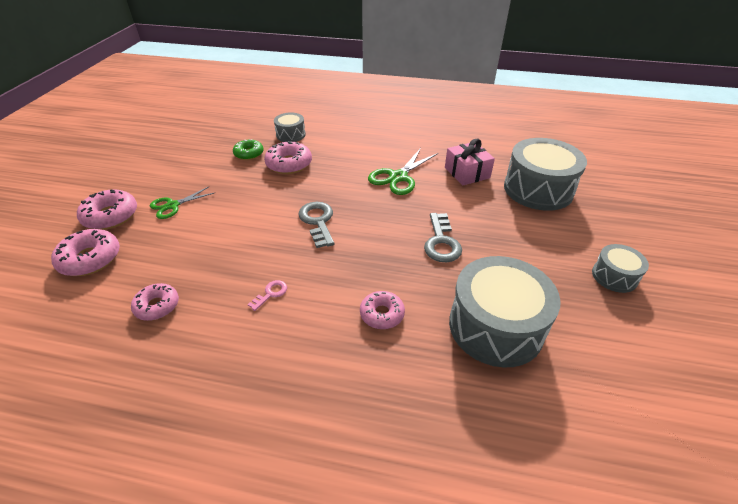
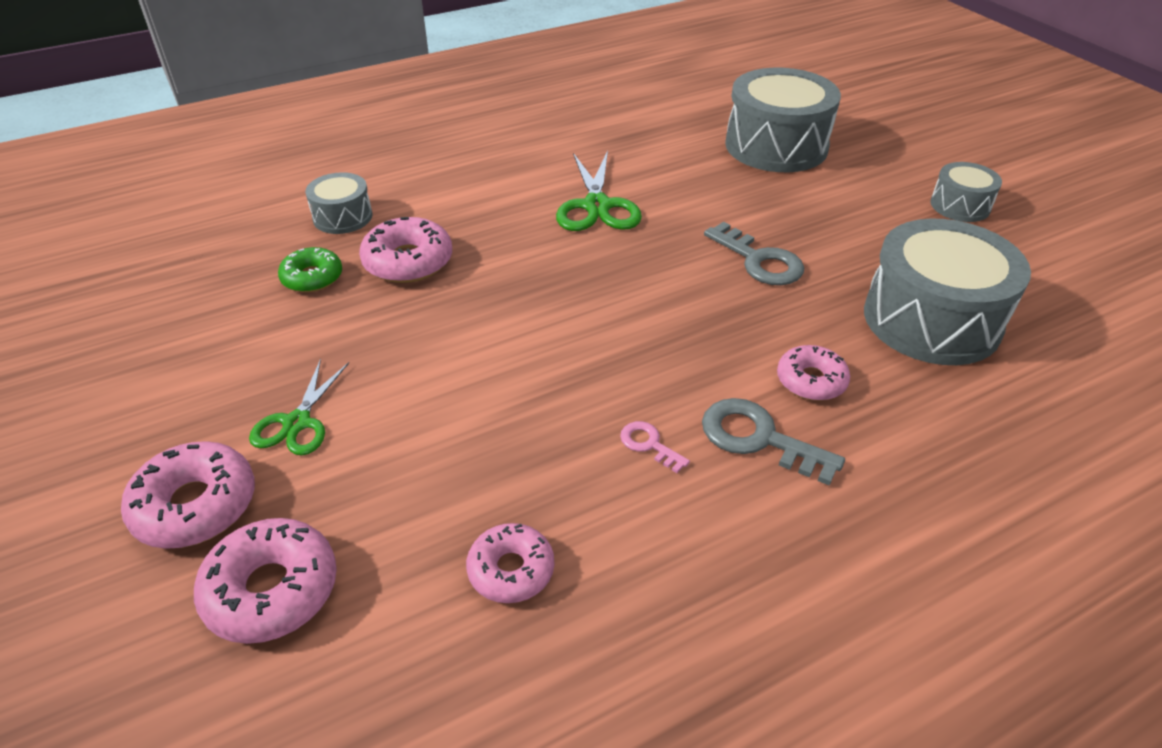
camera: 40 degrees left, 0 degrees up
pink key [248,280,287,311] -> pink key turned 45 degrees counterclockwise [620,421,690,473]
grey key [298,202,334,248] -> grey key moved to [702,398,845,486]
pink gift [445,139,495,185] -> none

